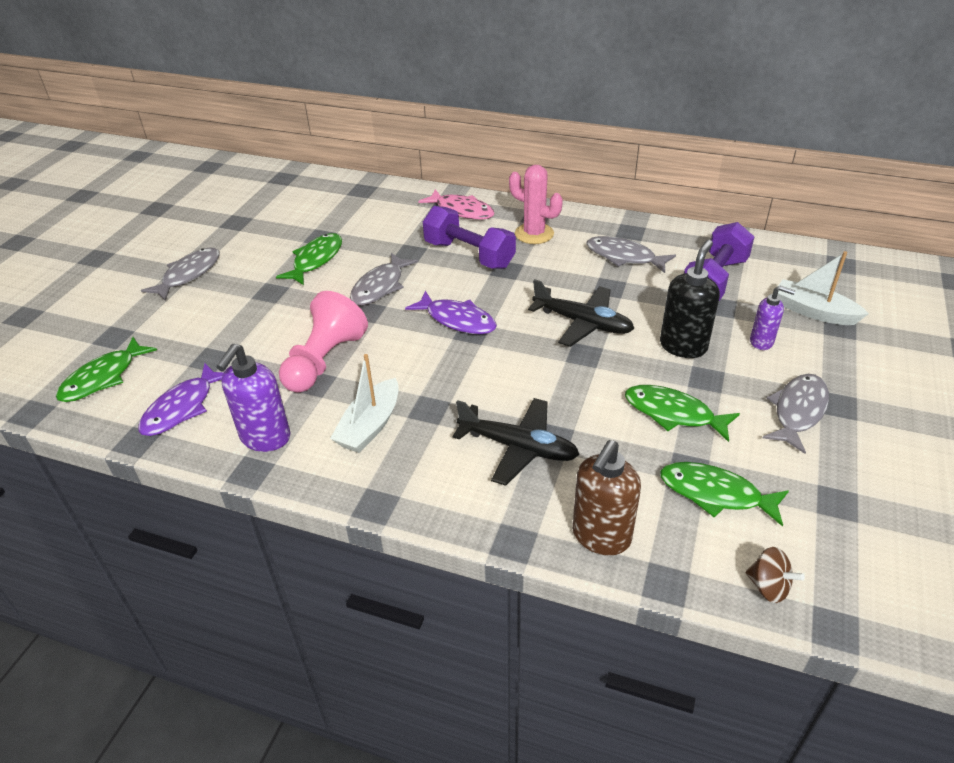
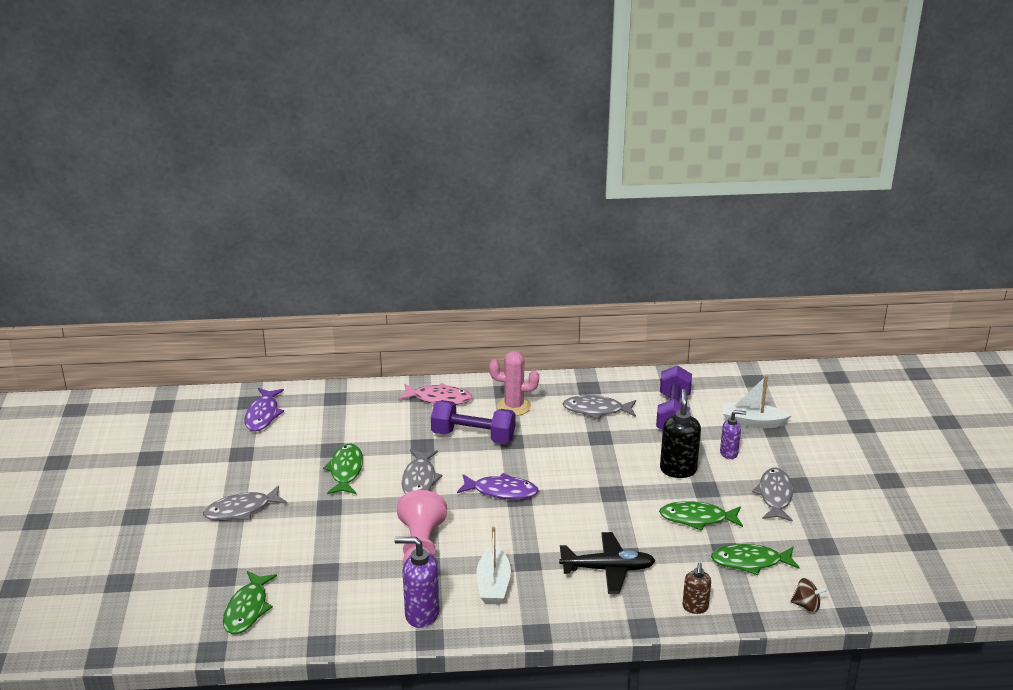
camera: 25 degrees left, 10 degrees down
purple fish [138,363,224,436] -> purple fish moved to [245,388,284,431]
grey fish [141,247,220,301] -> grey fish turned 120 degrees counterclockwise [203,485,287,520]
purple soap dispenser [216,344,290,452] -> purple soap dispenser turned 105 degrees clockwise [394,537,439,628]
black plane [528,279,635,347] -> none
brown soap dispenser [572,440,641,556] -> brown soap dispenser [682,563,711,614], size x0.61

